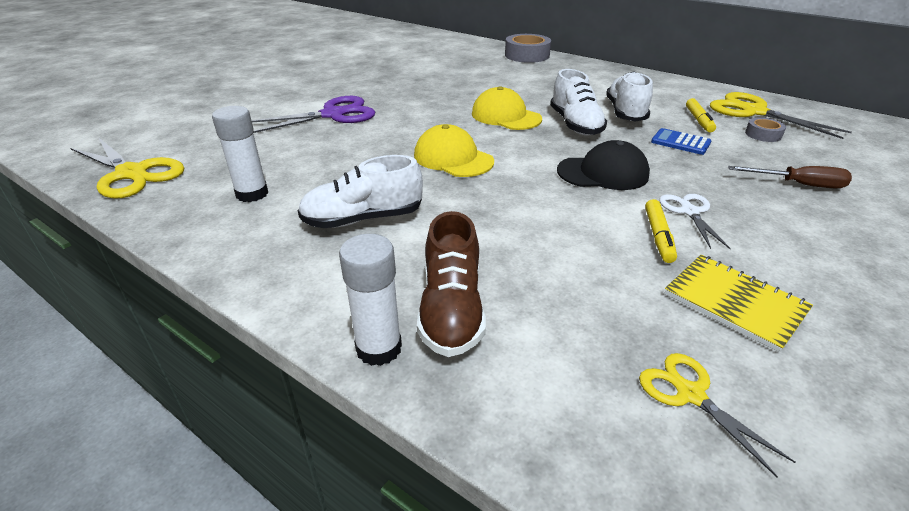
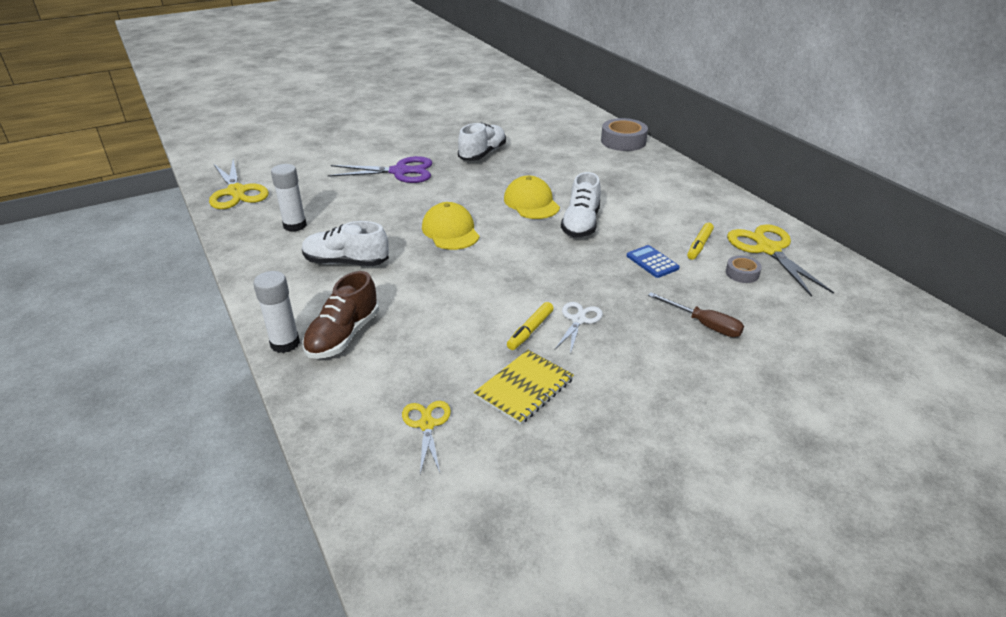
camera: 25 degrees right, 0 degrees up
black cap [557,140,650,190] -> none
white shoe [606,71,653,121] -> white shoe moved to [458,122,506,161]
yellow notebook [664,255,813,352] -> yellow notebook turned 60 degrees clockwise [474,350,574,425]

